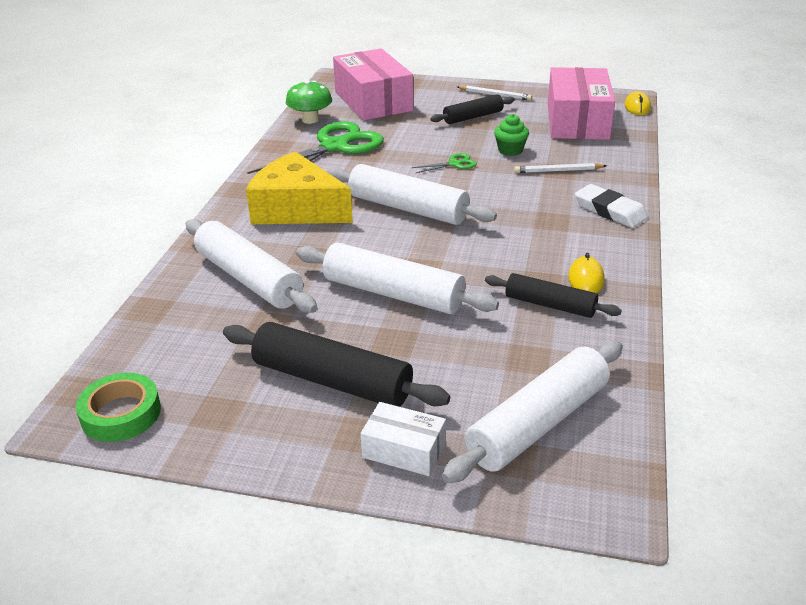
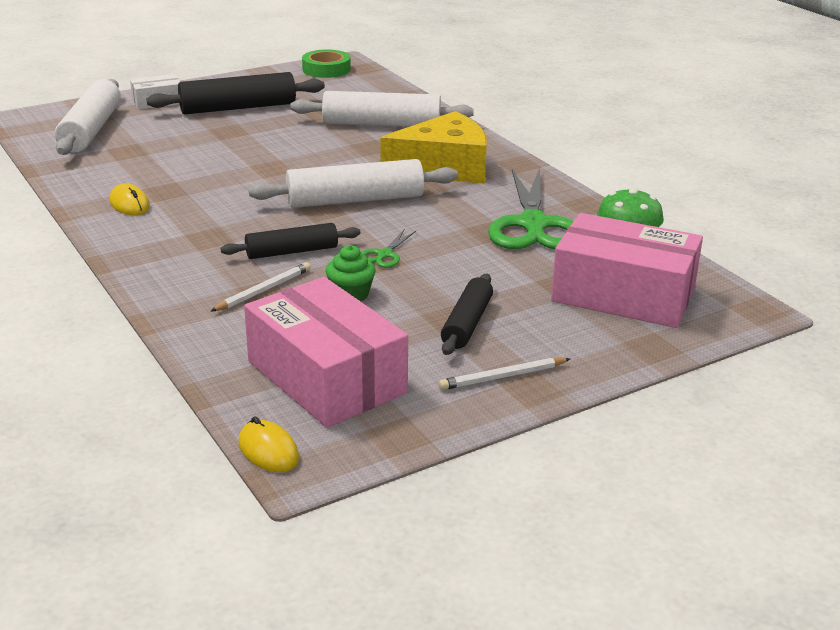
camera: 135 degrees right, 5 degrees down
white rolling pin [296,242,499,314] -> none
black rolling pin [485,273,622,318] -> black rolling pin moved to [221,223,360,259]
white eraser [575,184,648,228] -> none

